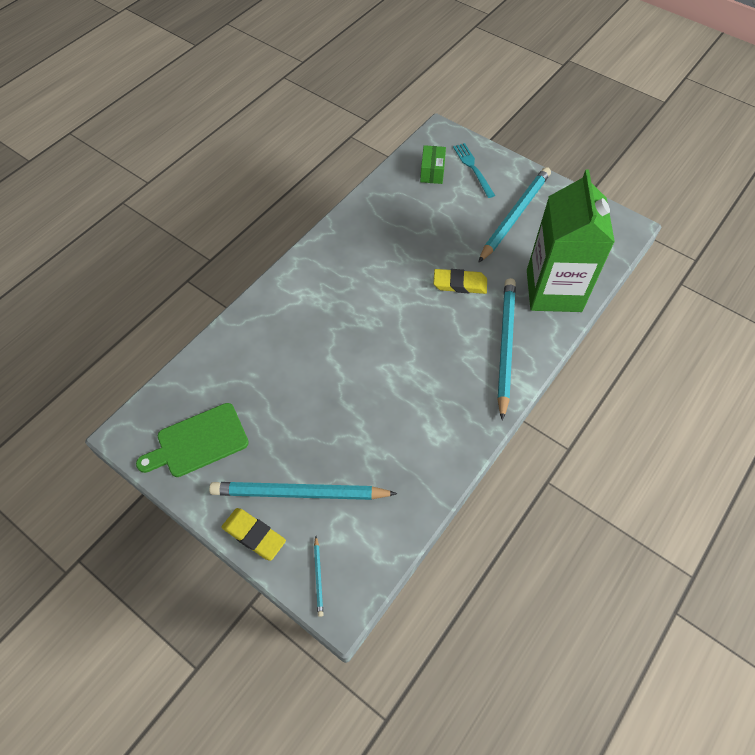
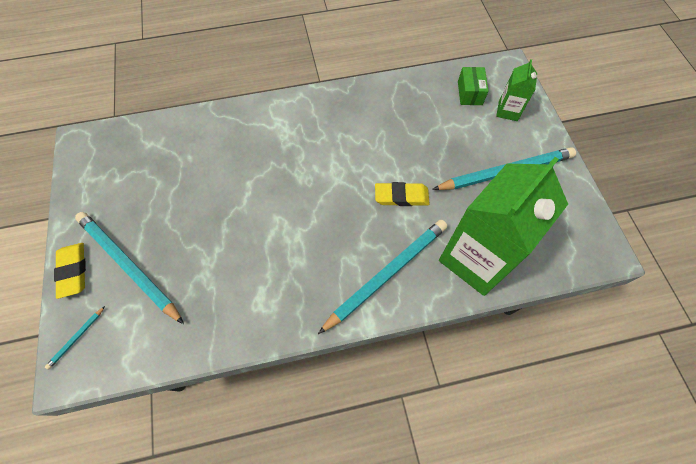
camera: 40 degrees right, 5 degrees up
green cutting board [136,403,249,477] -> none
green box [420,145,446,184] -> green box turned 45 degrees counterclockwise [458,67,488,105]
yellow eraser [433,269,487,294] -> yellow eraser turned 45 degrees counterclockwise [375,182,430,206]
turquoise fork [453,143,495,198] -> green carton [496,59,537,121]

